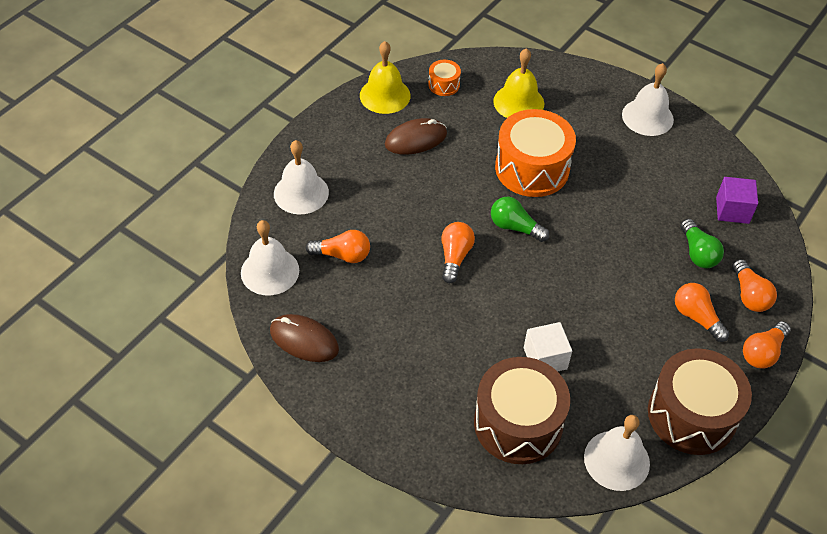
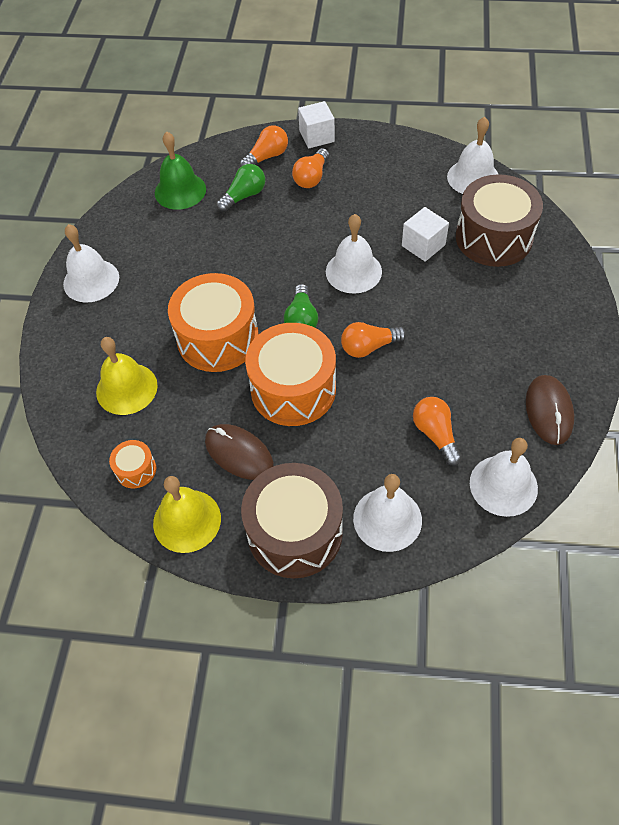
camera: 115 degrees left, 5 degrees up
brown drum [648,348,752,455] -> brown drum moved to [241,463,343,578]
purple cube [716,177,758,224] -> green bell [155,132,206,210]
orange light bulb [743,321,791,369] -> white cube [298,101,335,149]
none -> orange drum [245,323,336,426]
none -> white bell [326,214,382,294]

